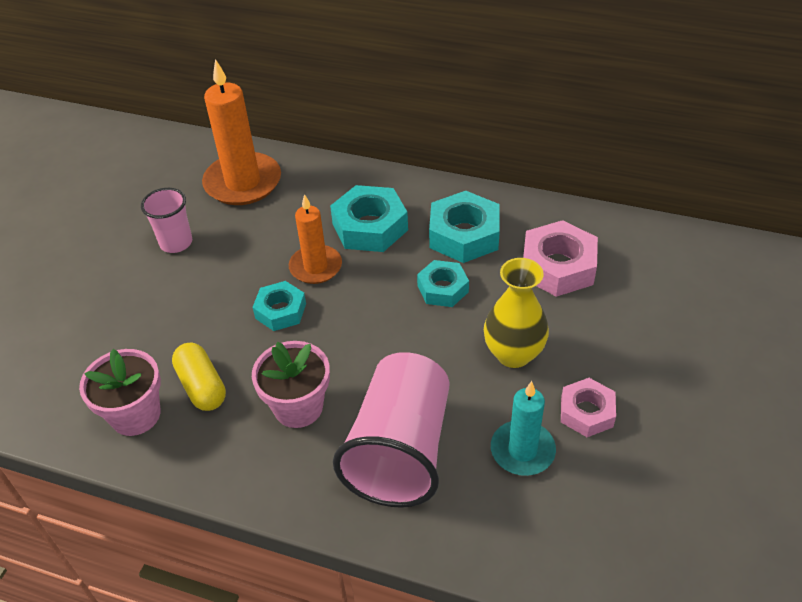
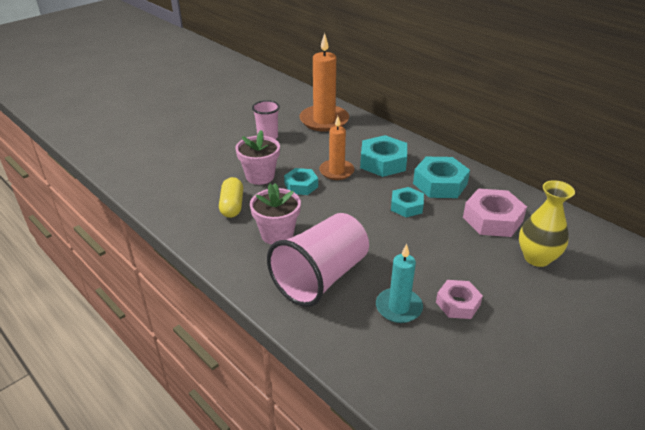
camera: 25 degrees right, 10 degrees down
pink flower pot [79,349,161,436] -> pink flower pot moved to [236,130,280,185]
yellow vase [484,258,549,368] -> yellow vase moved to [519,180,575,267]

